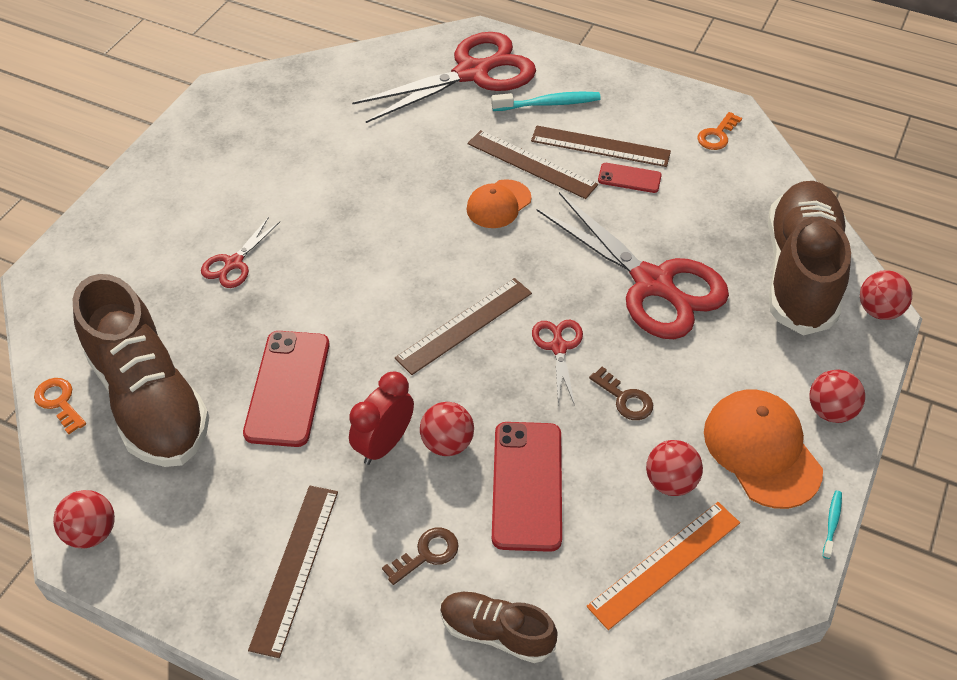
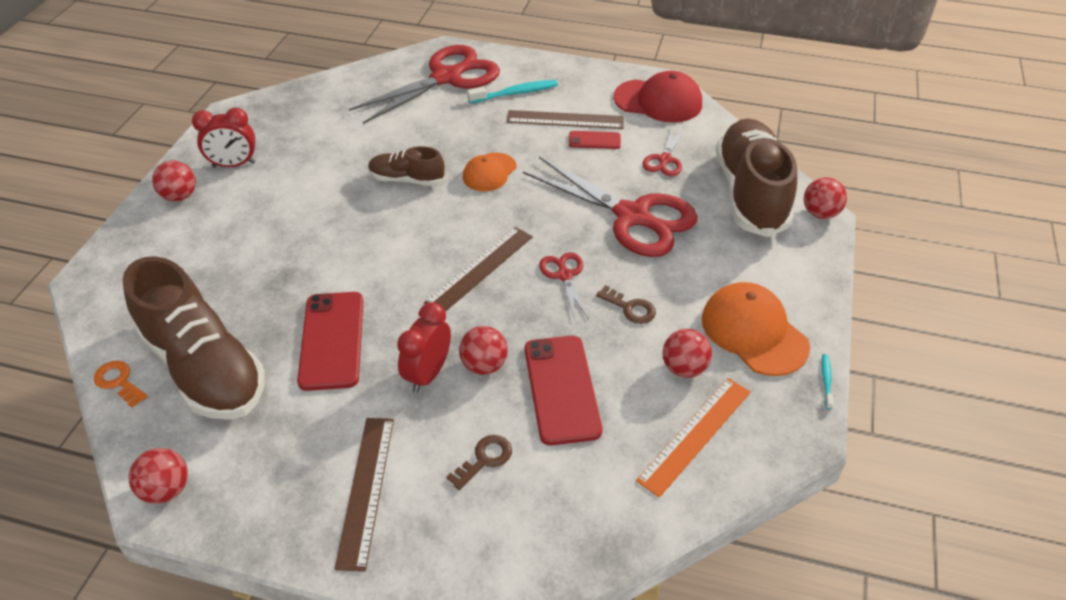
camera: 10 degrees left, 5 degrees down
red scissors [201,217,280,288] -> red scissors moved to [642,128,684,176]
brown shoe [440,591,557,663] -> brown shoe moved to [368,146,446,186]
brown ruler [467,130,598,199] -> none
orange key [697,112,742,150] -> red cap [613,71,702,123]
red ball [810,370,865,423] -> red ball moved to [152,160,196,201]
none -> red clock [192,107,256,167]

